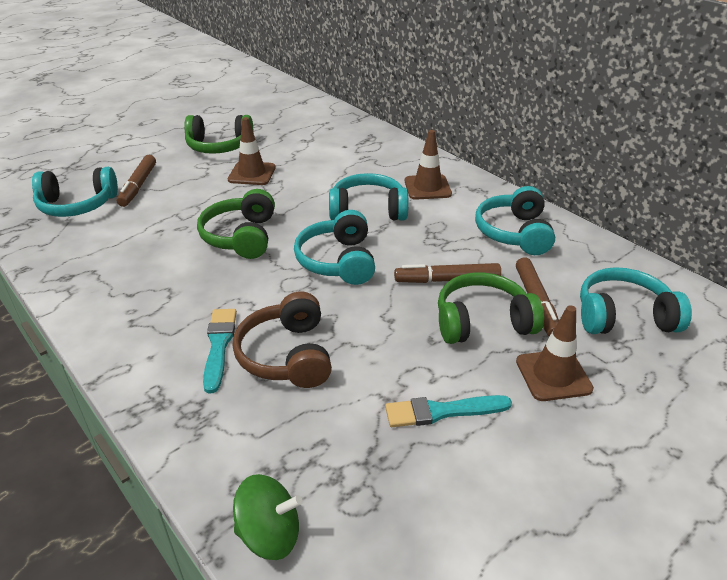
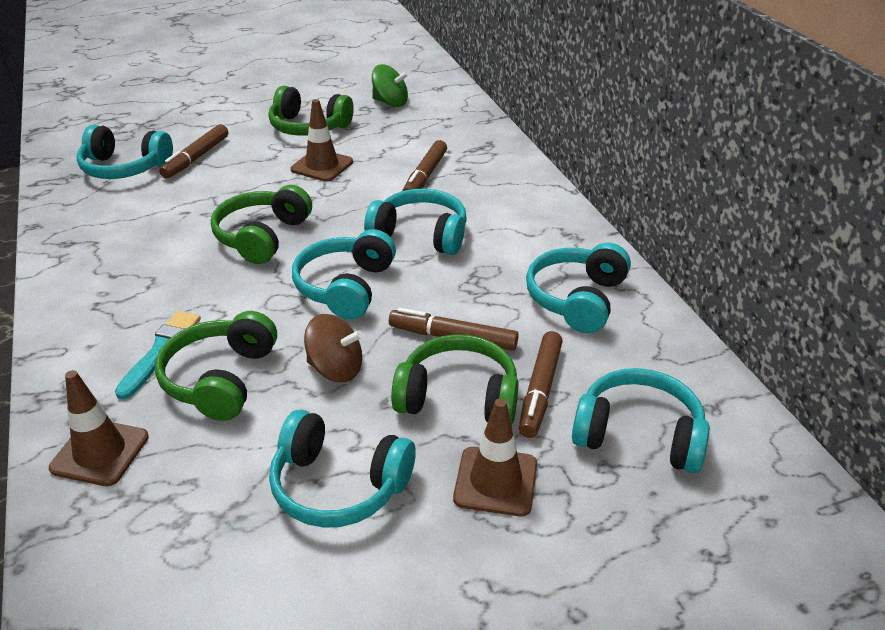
camera: 20 degrees right, 0 degrees up
brown headphones [233,292,332,388] -> green headphones [155,311,277,421]
green spinning top [233,474,303,560] -> green spinning top moved to [372,64,409,107]
turquoise brush [385,395,512,427] -> turquoise headphones [269,409,416,528]
brown traffic cone [405,130,452,200] -> brown traffic cone moved to [49,370,149,486]
none -> brown spinning top [304,314,363,382]
none -> brown marker [402,140,447,191]

